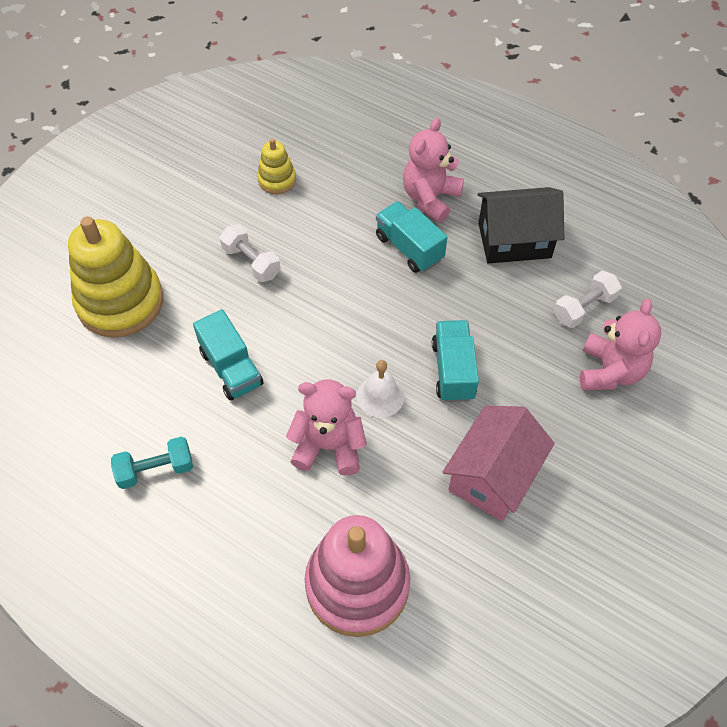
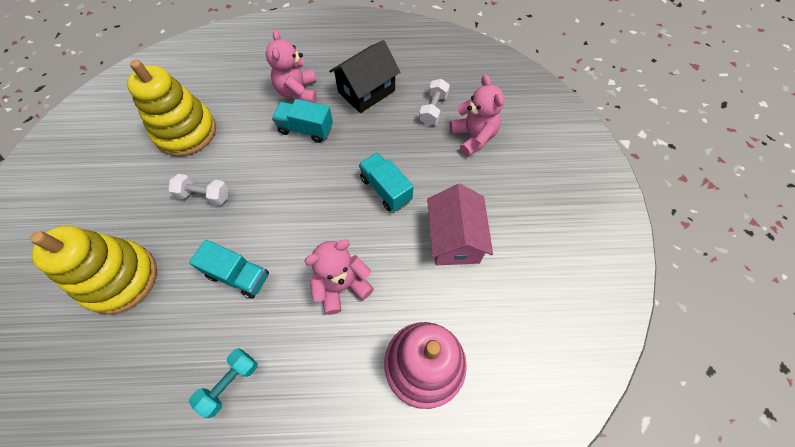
camera: 35 degrees left, 5 degrees up
yellow stacking toy [257,138,296,194] -> yellow stacking toy [127,60,216,157], size x2.07
white bell [357,360,404,418] -> none

